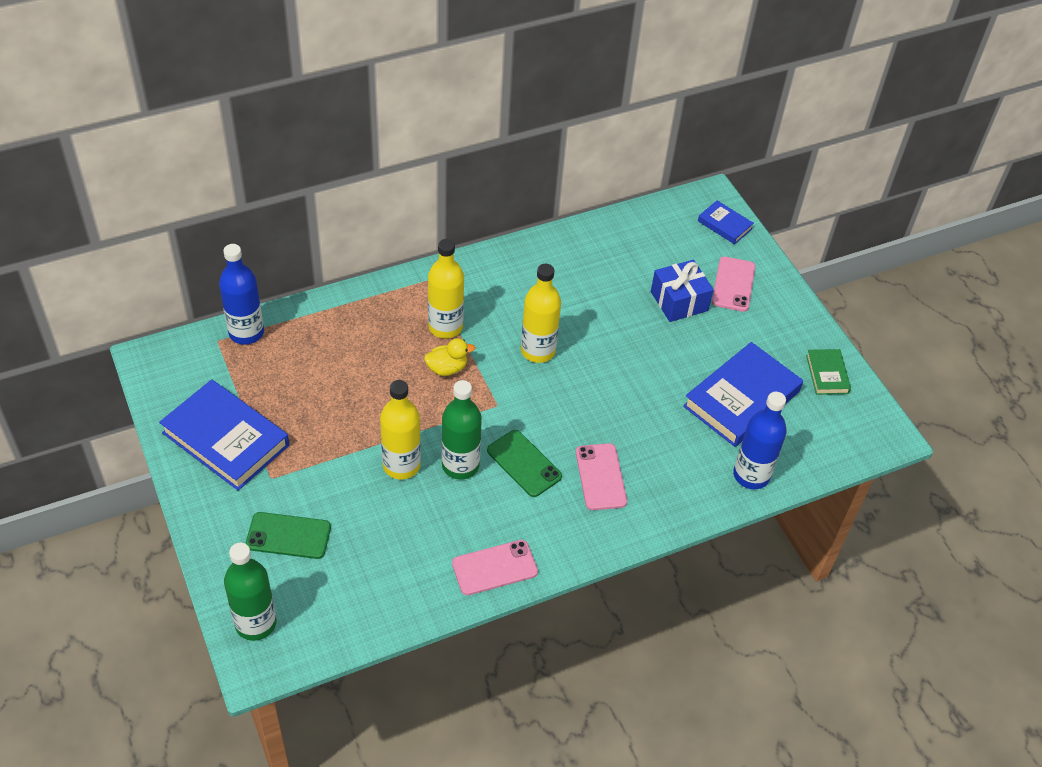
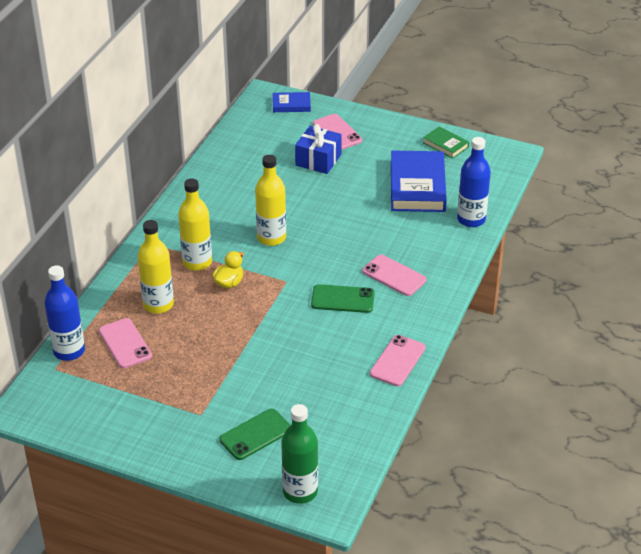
camera: 40 degrees left, 10 degrees down
blue book [159,379,289,491] -> none
yellow bottle [380,380,421,479] -> yellow bottle moved to [138,220,174,314]
green bottle [442,380,482,480] -> none
none -> pink phone [99,318,152,368]

